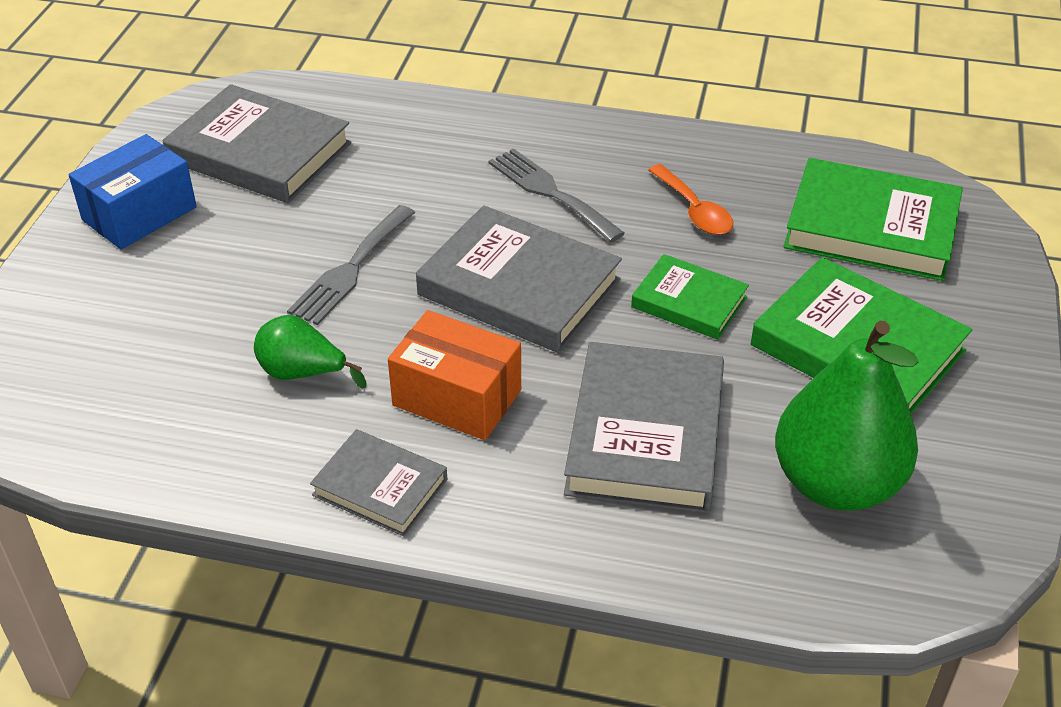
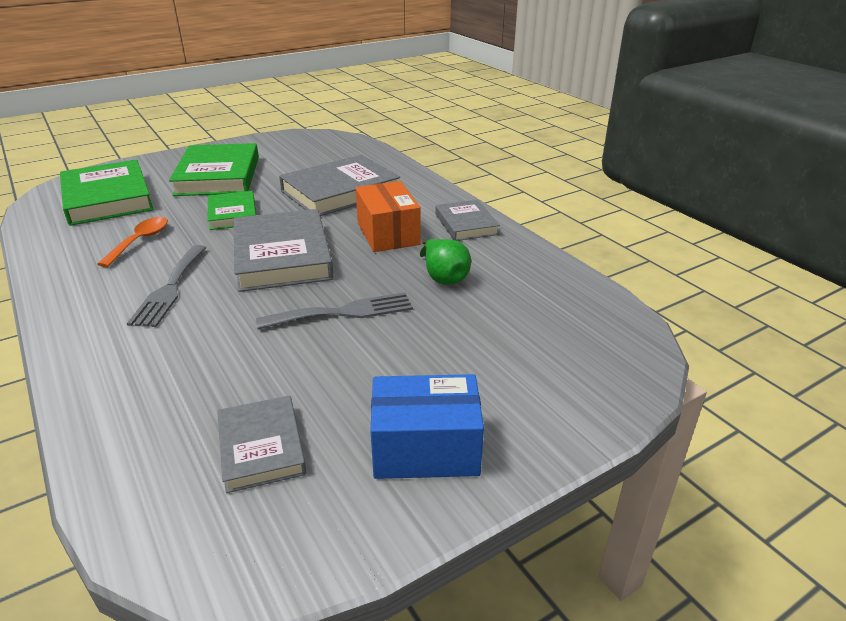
camera: 135 degrees left, 10 degrees down
grey book [163,84,351,203] -> grey book [217,395,307,493], size x0.57
green pear [775,321,918,511] -> none

